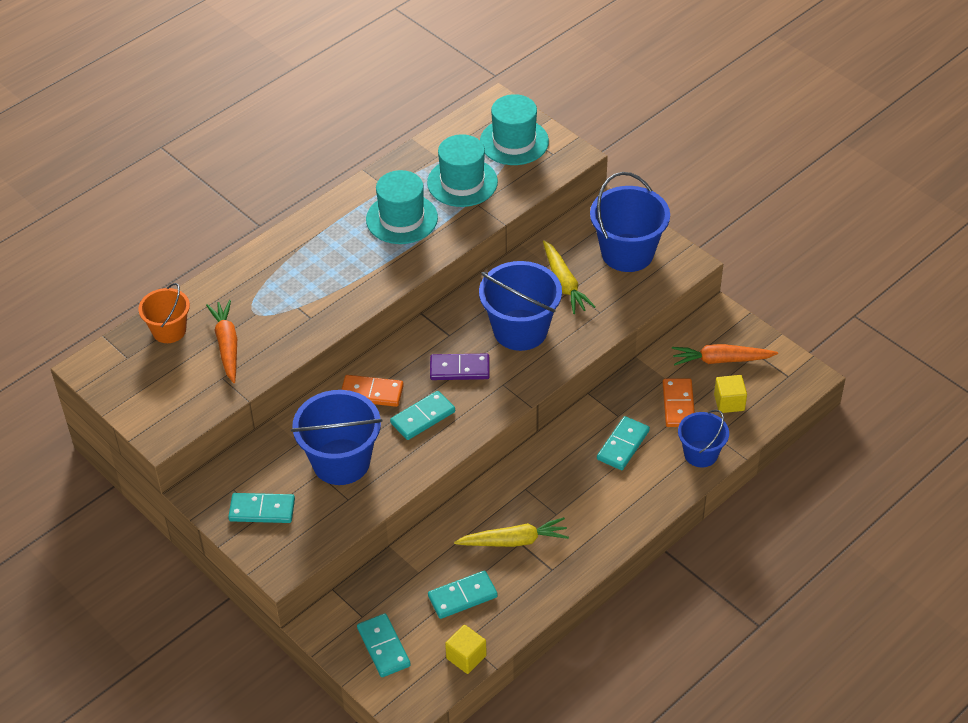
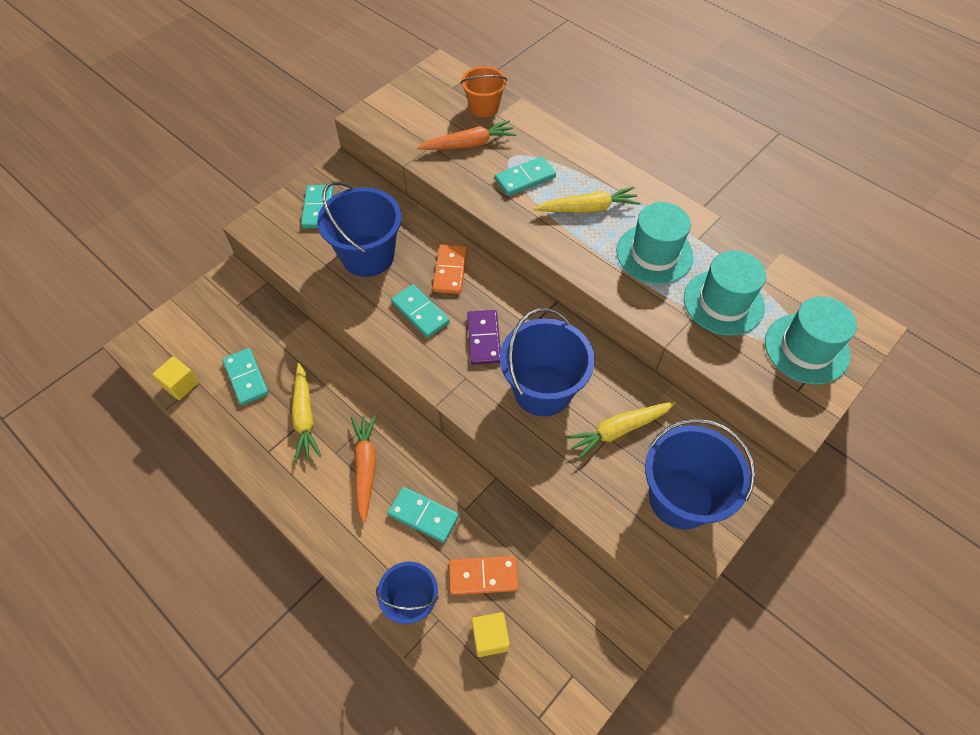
camera: 85 degrees right, 10 degrees up
turquoise domino [357,614,411,677] -> turquoise domino moved to [495,156,556,196]
orange carrot [672,344,778,366] -> orange carrot moved to [351,414,377,523]
none -> yellow carrot [534,187,641,213]

